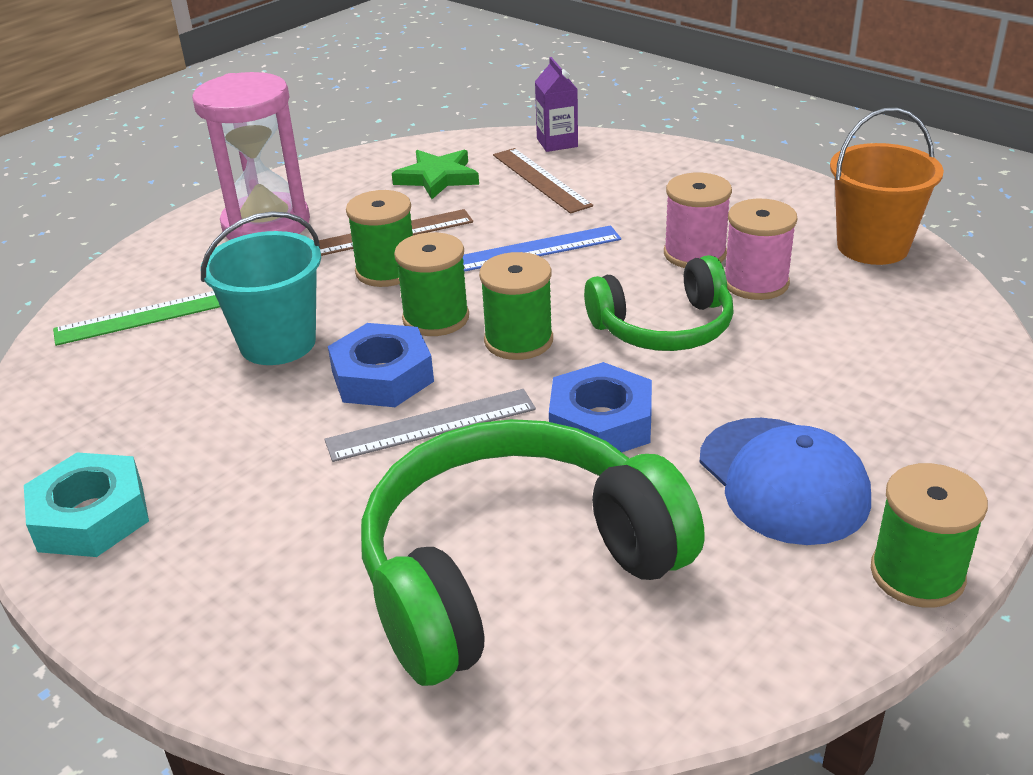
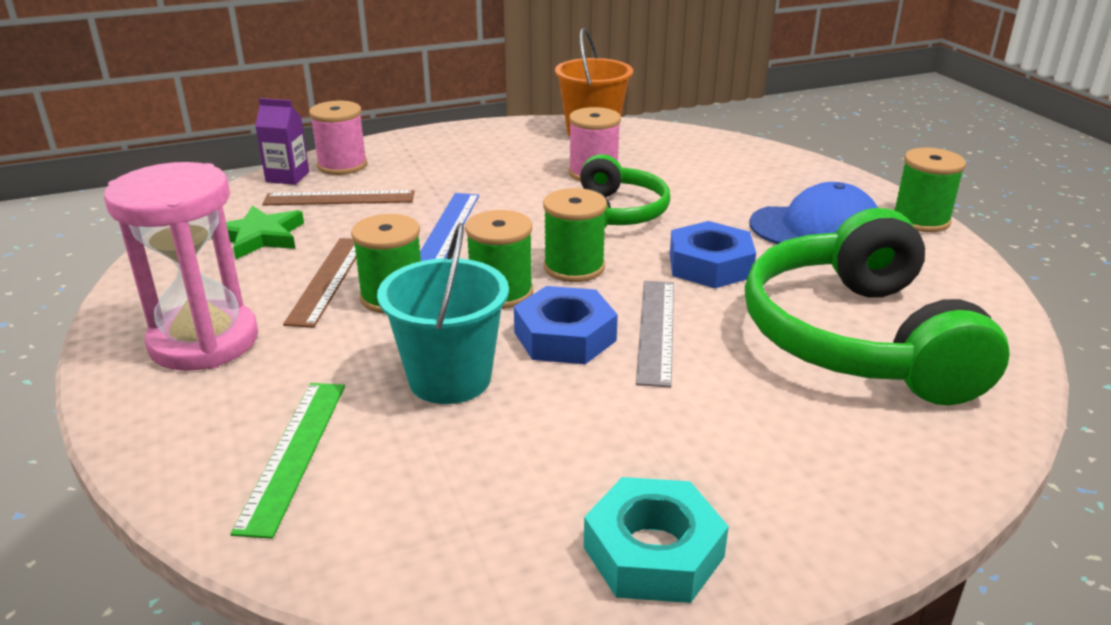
camera: 65 degrees left, 5 degrees down
pink spool [664,173,732,268] -> pink spool moved to [309,101,367,175]

